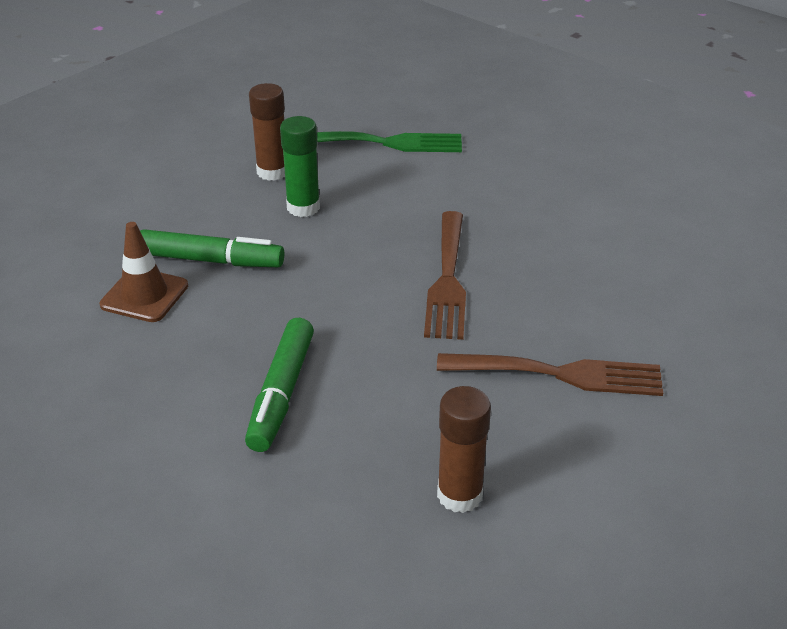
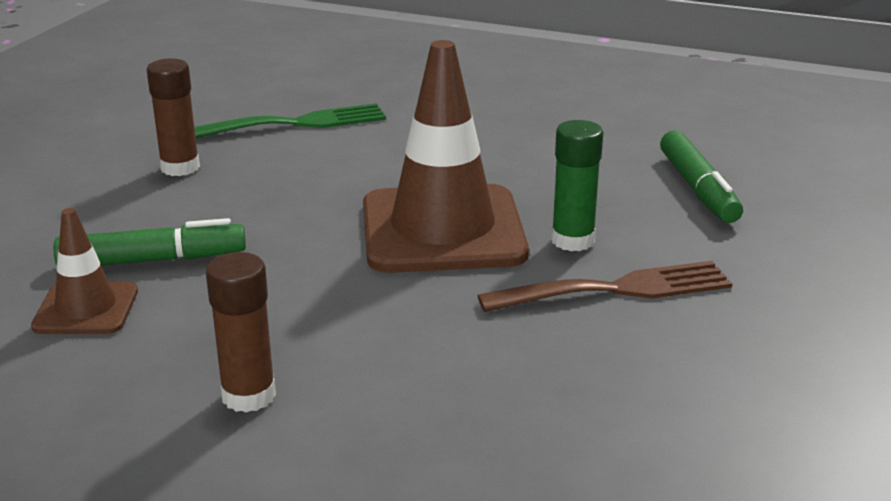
camera: 20 degrees left, 10 degrees down
green marker [245,318,314,452] -> green marker moved to [660,130,743,223]
green glue stick [280,116,320,217] -> green glue stick moved to [551,120,603,251]
brown fork [424,211,466,340] -> brown traffic cone [363,40,529,273]
brown glue stick [437,386,491,513] -> brown glue stick moved to [206,252,276,413]

